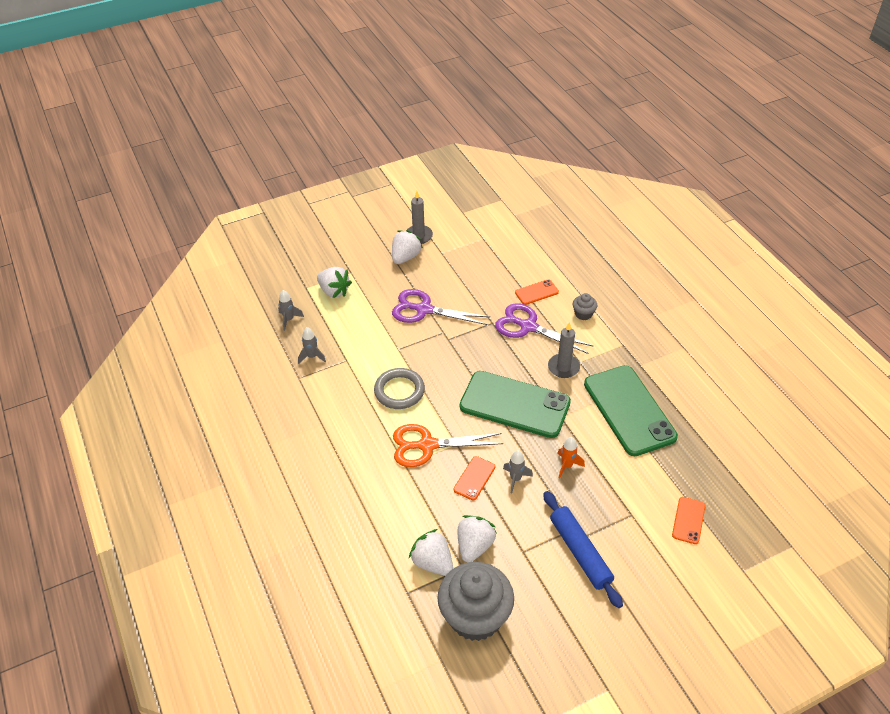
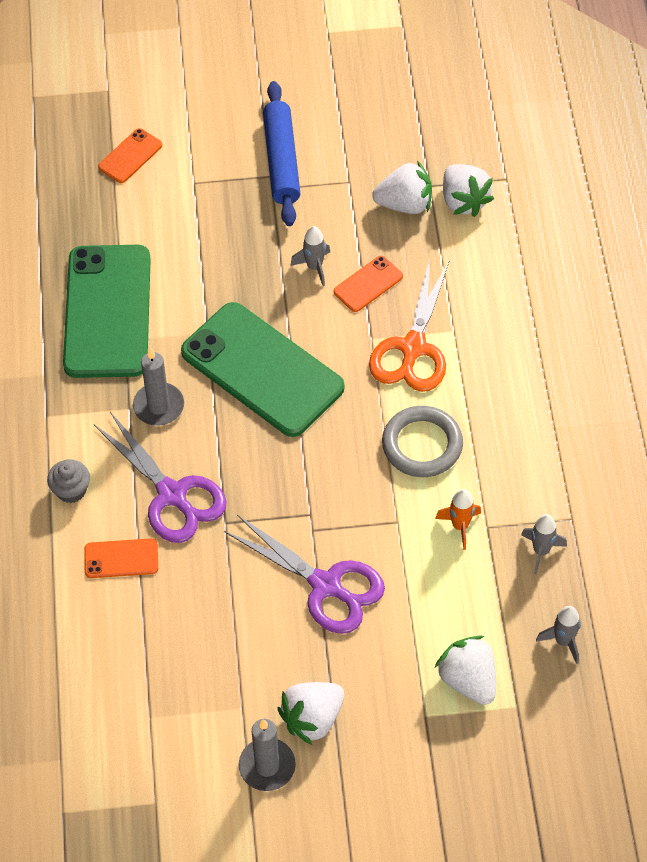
camera: 160 degrees left, 10 degrees up
orange scissors [393,424,503,467] -> orange scissors turned 90 degrees clockwise [369,259,450,392]
grey cupcake [437,562,514,641] -> none
white strawberry [458,515,497,562] -> white strawberry turned 135 degrees counterclockwise [372,160,432,214]
orange rocket [557,437,585,478] -> orange rocket moved to [435,489,481,550]

